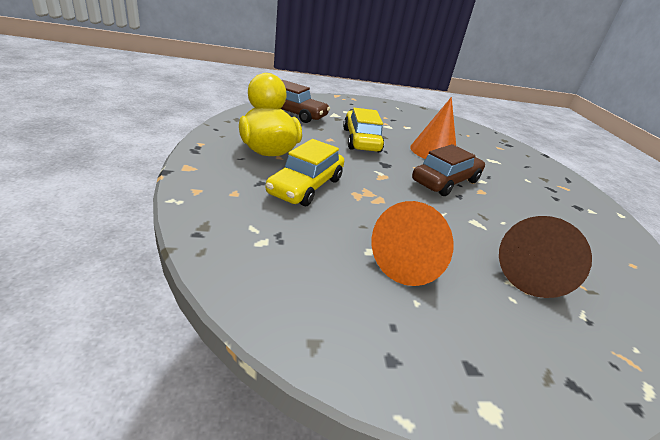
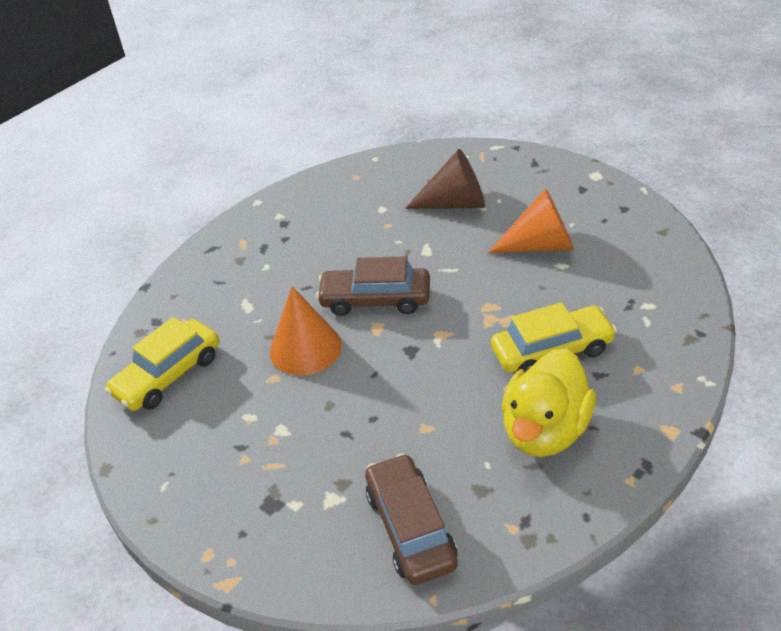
camera: 125 degrees left, 10 degrees up
yellow car [343,108,384,152] -> yellow car moved to [105,317,219,411]

